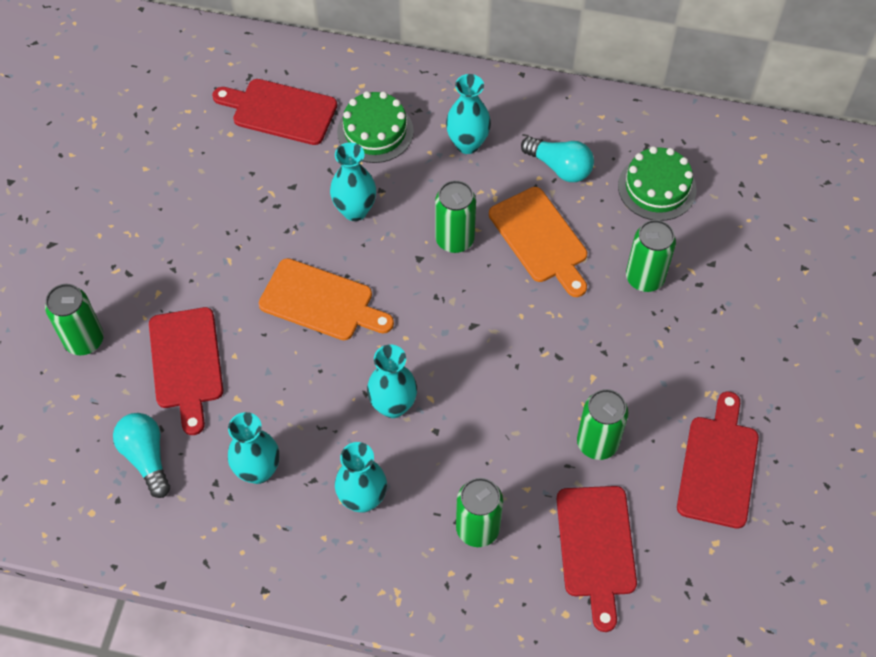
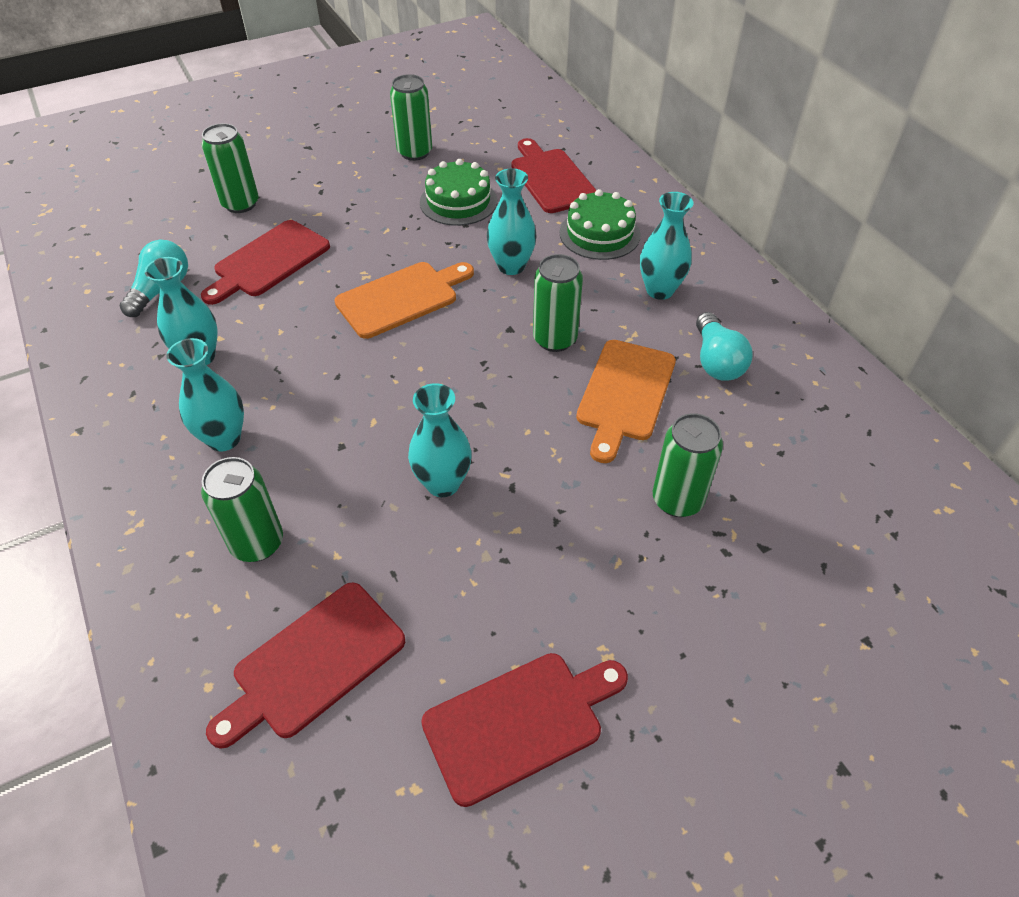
camera: 50 degrees right, 10 degrees down
orange cutting board [259,258,394,340] -> orange cutting board turned 105 degrees counterclockwise [334,262,474,339]
turquoise vase [367,345,417,418] -> turquoise vase moved to [408,383,471,497]
green can [577,389,628,460] -> green can moved to [390,74,432,161]
green cake [618,146,697,221] -> green cake moved to [420,159,497,226]

